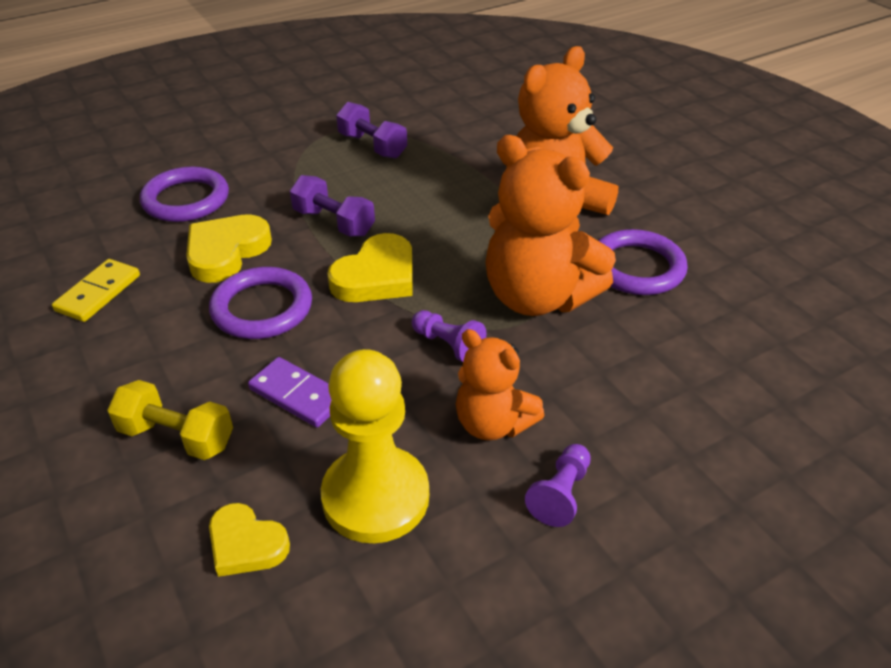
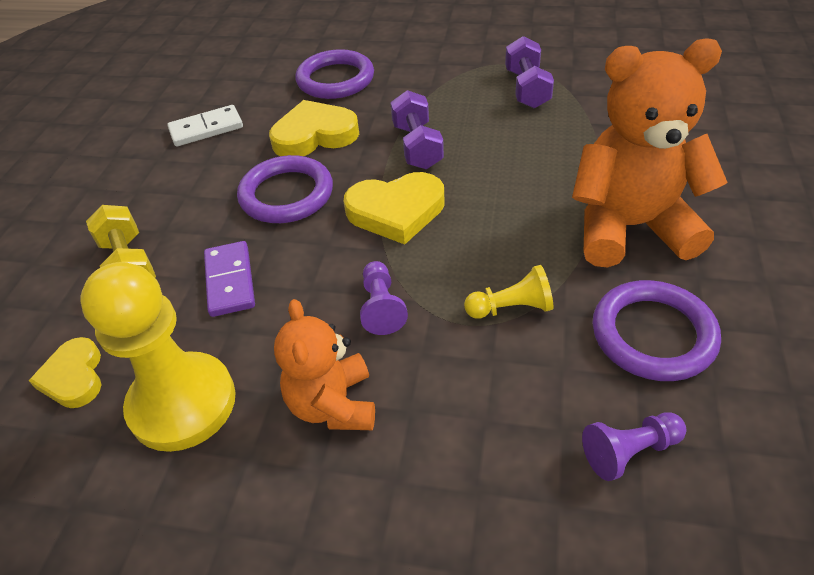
camera: 45 degrees right, 5 degrees up
yellow domino [52,259,140,322] -> white domino [167,105,243,146]
orange teddy bear [486,135,616,316] -> yellow pawn [464,265,553,319]
purple pawn [525,444,591,527] -> purple pawn moved to [582,412,686,481]

